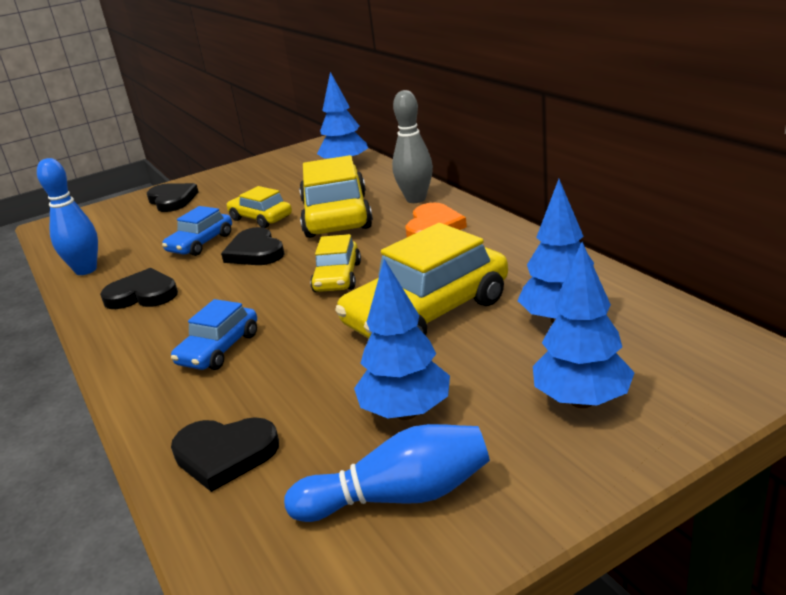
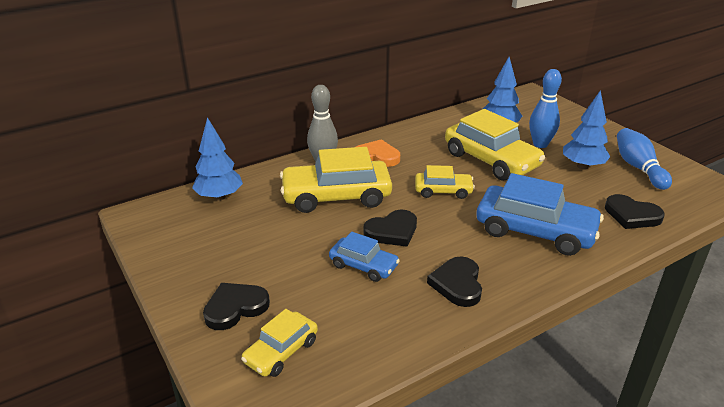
camera: 95 degrees left, 5 degrees up
blue bowling pin [37,158,98,275] -> blue bowling pin moved to [529,69,562,148]
blue car [171,299,257,370] -> blue car [476,173,604,256], size x1.84
black heart [171,417,279,492] -> black heart turned 120 degrees clockwise [605,194,665,229]
yellow car [227,186,292,228] -> yellow car moved to [241,309,318,377]
blue tree [533,242,635,408] -> none

